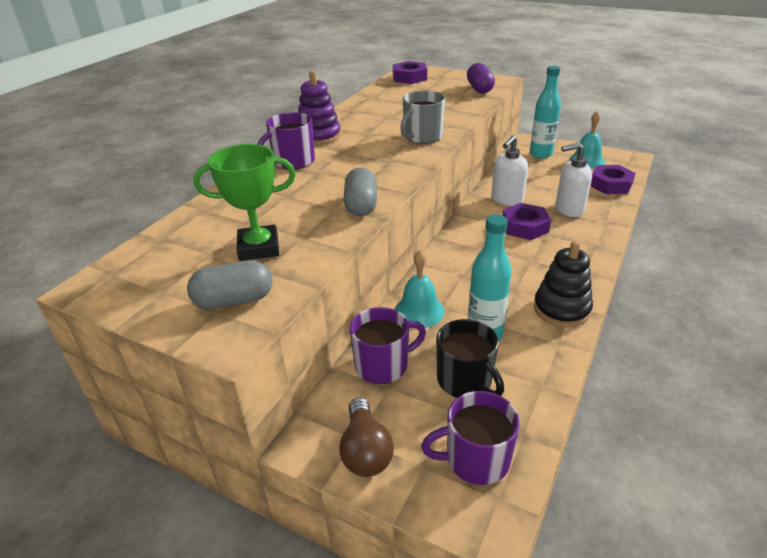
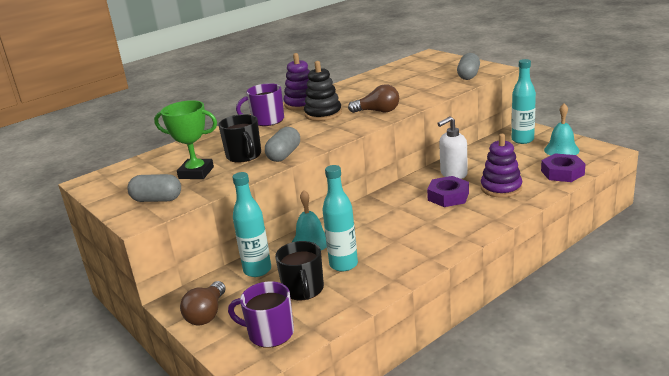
camera: 25 degrees right, 10 degrees down
purple mug [350,307,426,384] -> turquoise bottle [232,172,271,277]
purple nut [393,61,427,84] -> none
grey mug [400,90,446,144] -> brown light bulb [348,84,399,113]
purple capsule [467,63,495,94] -> grey capsule [457,53,480,80]
black stacking toy [534,241,593,327] -> black stacking toy moved to [304,61,342,121]
white soap dispenser [555,142,592,217] -> purple stacking toy [481,134,522,198]
none -> black mug [219,114,261,162]

